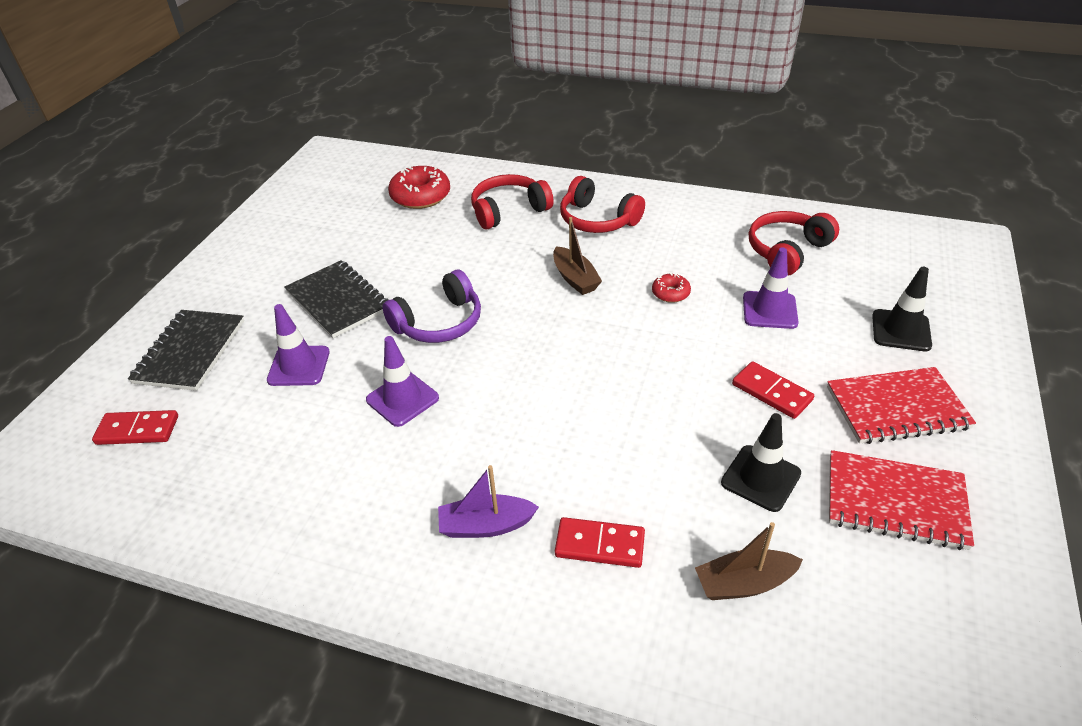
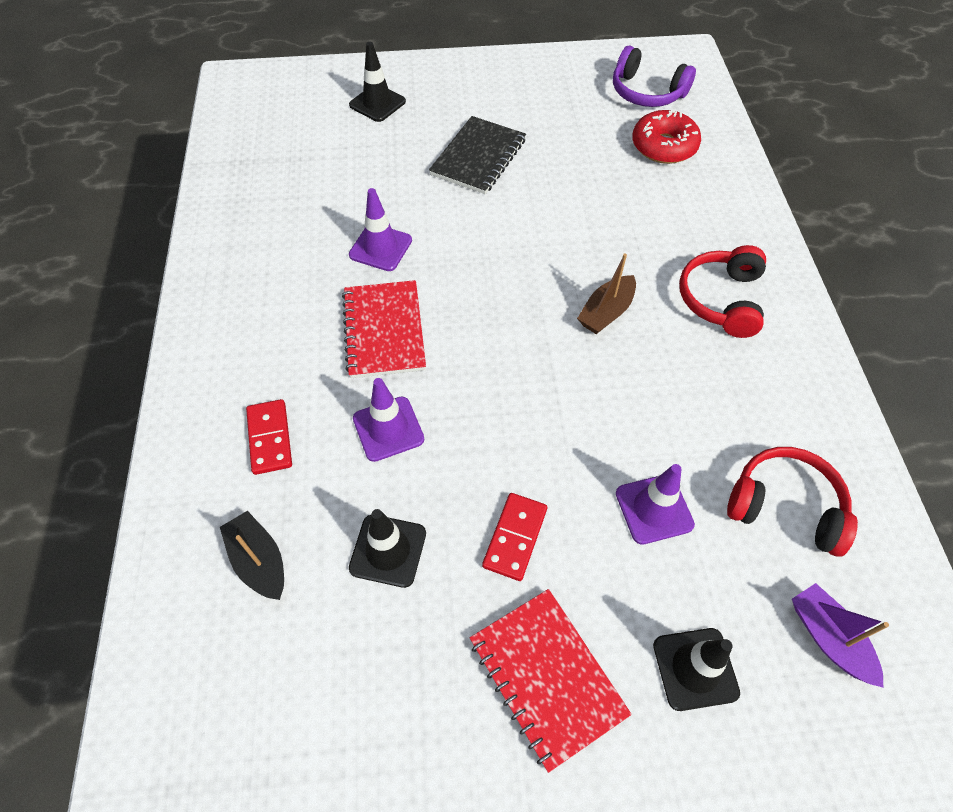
camera: 65 degrees right, 15 degrees up
red domino [92,410,178,445] -> none
black notebook [128,310,244,391] -> black traffic cone [349,42,406,122]
purple traffic cone [267,304,330,386] -> purple traffic cone moved to [353,378,424,462]
purple headphones [383,270,481,343] -> purple headphones moved to [613,46,696,107]
purple boat [438,465,539,538] -> purple boat moved to [792,583,889,688]
red headphones [471,174,554,229] -> none
red donut [652,273,691,303] -> none
brown boat [695,522,803,600] -> black boat [220,511,284,600]
red notebook [829,450,974,550] -> red notebook moved to [342,280,426,378]

